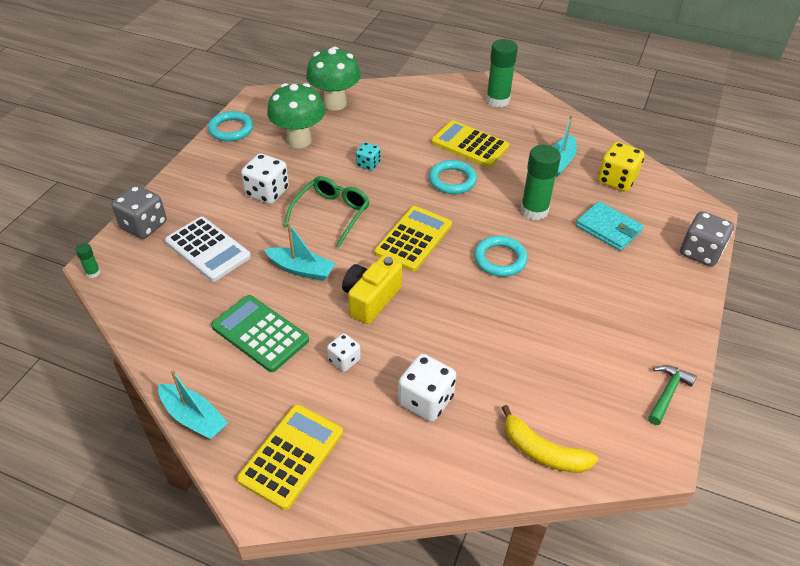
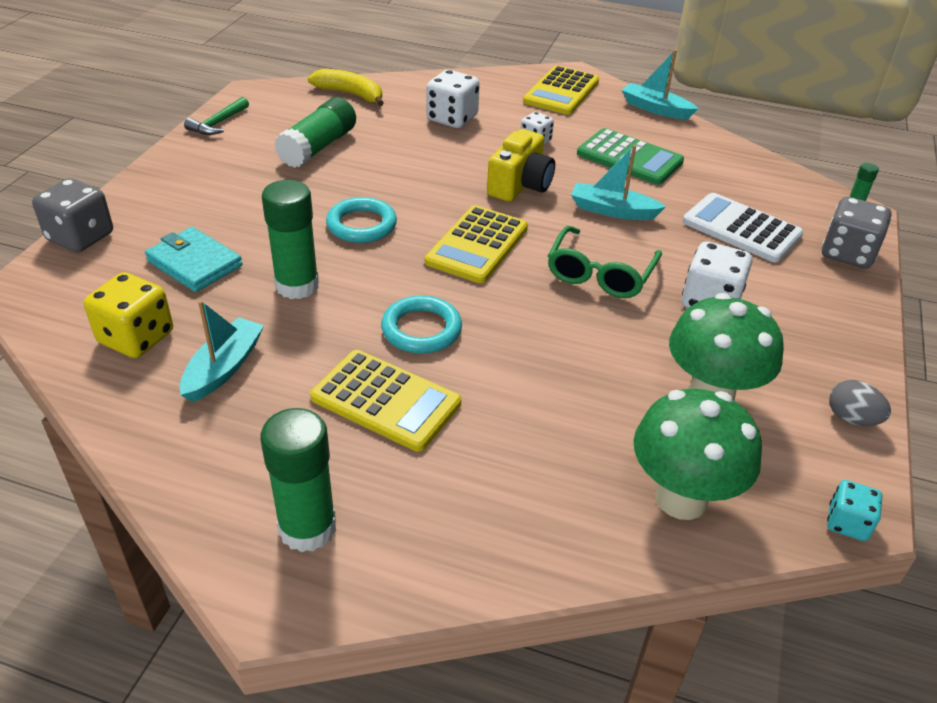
camera: 175 degrees right, 5 degrees down
turquoise ring [208,111,253,142] -> grey egg [829,380,891,426]
turquoise dice [356,142,381,171] -> turquoise dice moved to [827,480,882,541]
none -> green glue stick [274,97,356,168]

